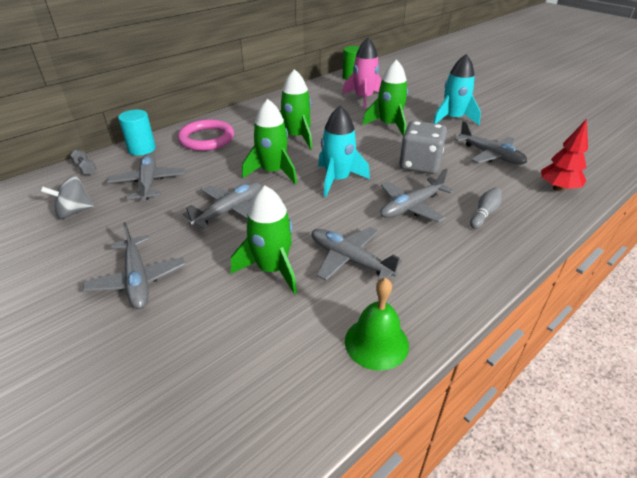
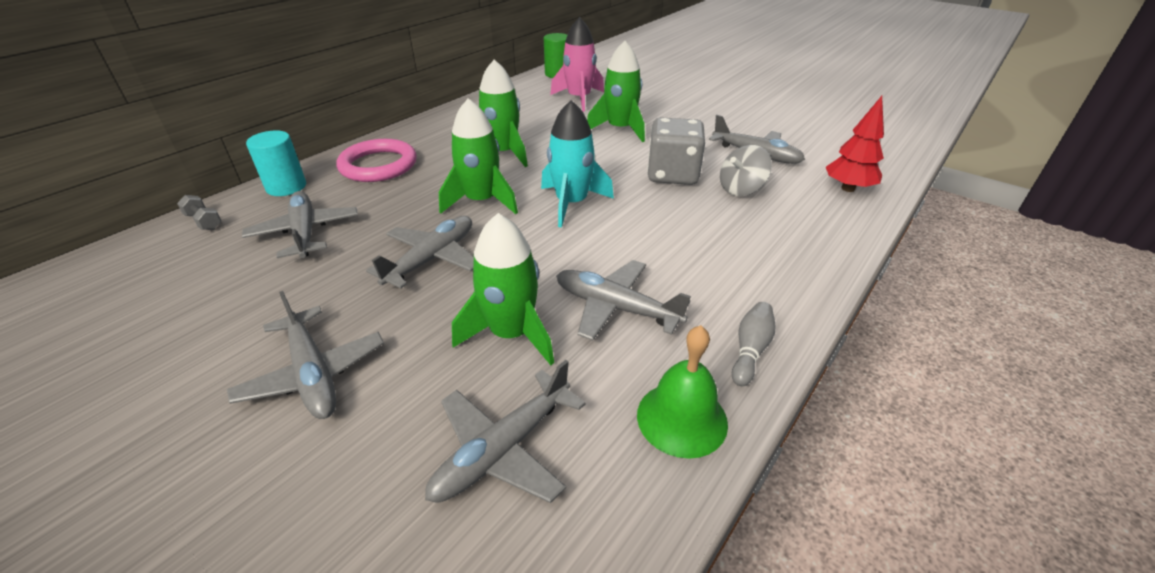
camera: 10 degrees left, 0 degrees up
grey spinning top [40,176,94,219] -> grey spinning top moved to [720,145,772,196]
grey plane [380,169,454,223] -> grey plane moved to [425,360,586,503]
turquoise rocket [433,54,481,125] -> none
grey bowling pin [470,187,502,229] -> grey bowling pin moved to [732,302,775,386]

